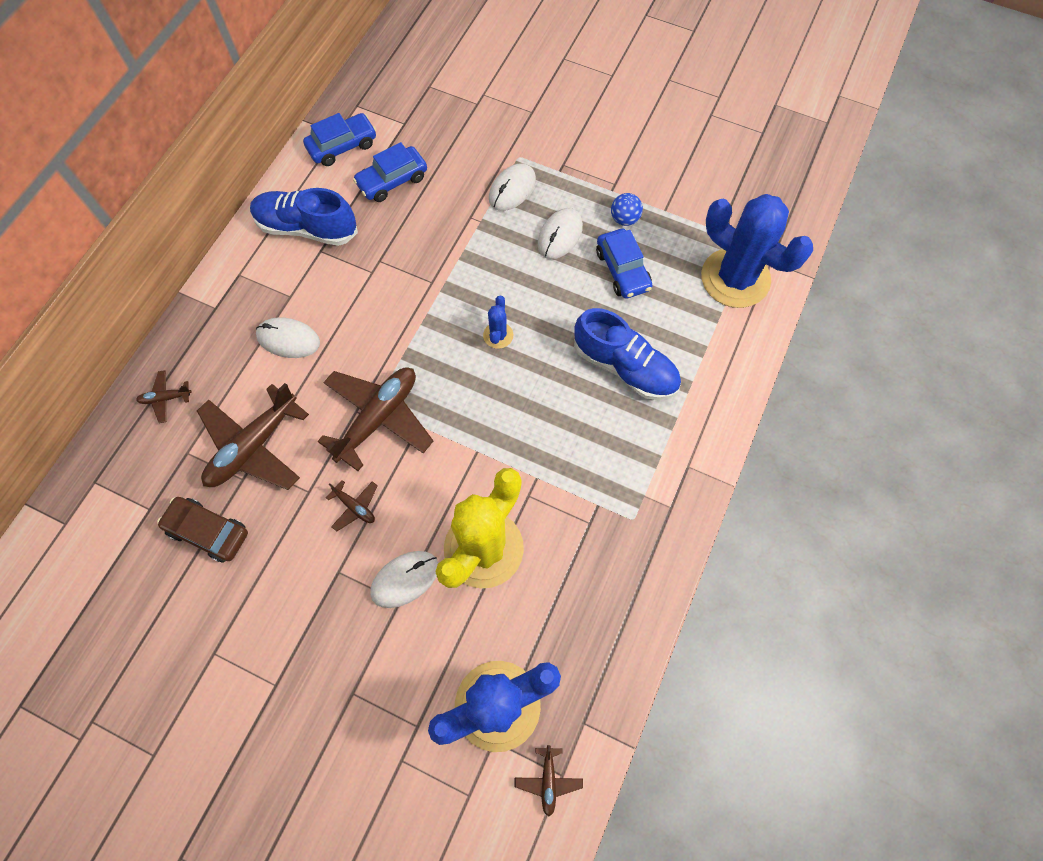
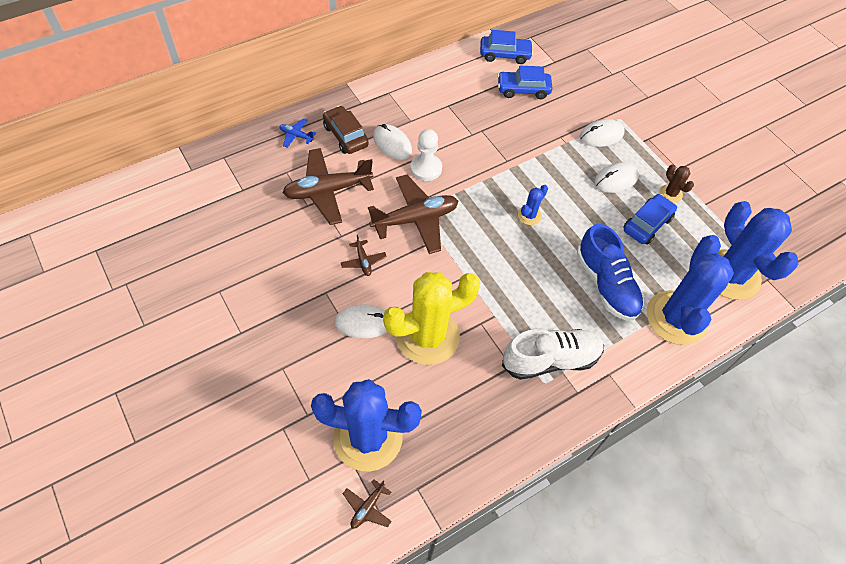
camera: 30 degrees right, 10 degrees down
brown plane [136,370,192,423] -> blue plane [279,118,316,148]
brown car [157,497,248,562] -> brown car moved to [323,106,368,154]
blue shoe [250,188,358,246] -> none
blue car [596,229,653,299] -> blue car turned 150 degrees counterclockwise [623,194,677,245]
blue ball [611,193,643,226] -> brown cactus [660,164,694,203]
none -> white pawn [410,129,442,181]
none -> white shoe [502,329,604,380]
none -> blue cactus [647,235,734,345]

